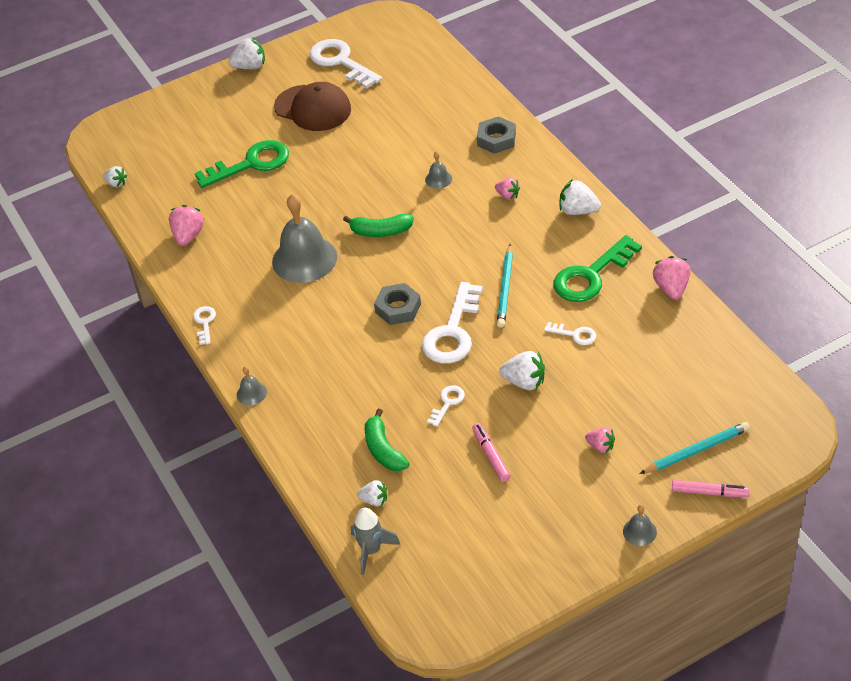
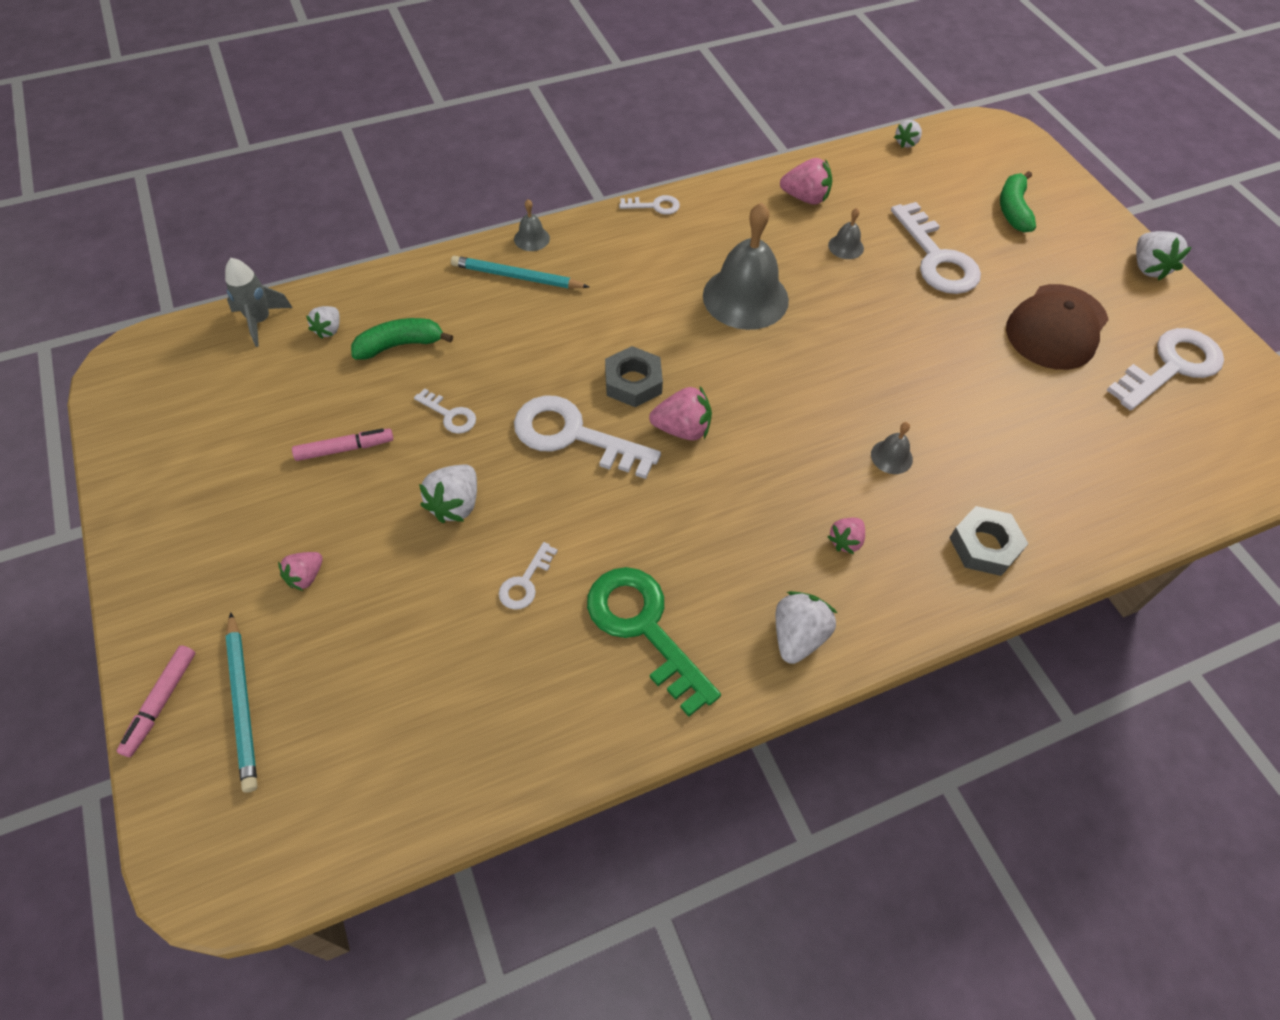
camera: 90 degrees right, 10 degrees up
green key [195,140,289,188] -> white key [891,202,981,294]
green banana [343,214,414,237] -> green banana moved to [1000,171,1036,232]
turquoise pencil [497,244,513,328] -> turquoise pencil moved to [451,256,589,289]
grey bell [623,505,657,546] -> grey bell moved to [828,208,864,259]
pink strawberry [653,256,690,300] -> pink strawberry moved to [649,387,712,441]

